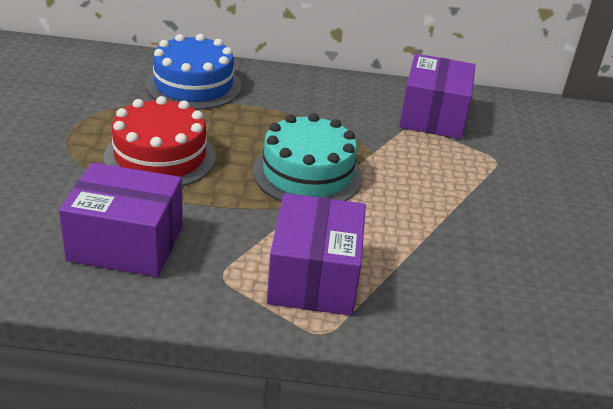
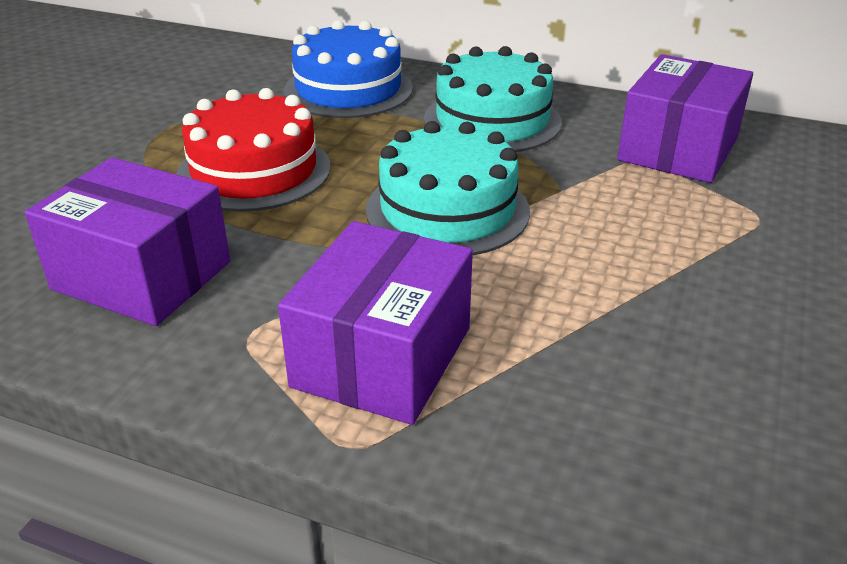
camera: 20 degrees right, 0 degrees up
none -> turquoise cake [424,46,562,152]

